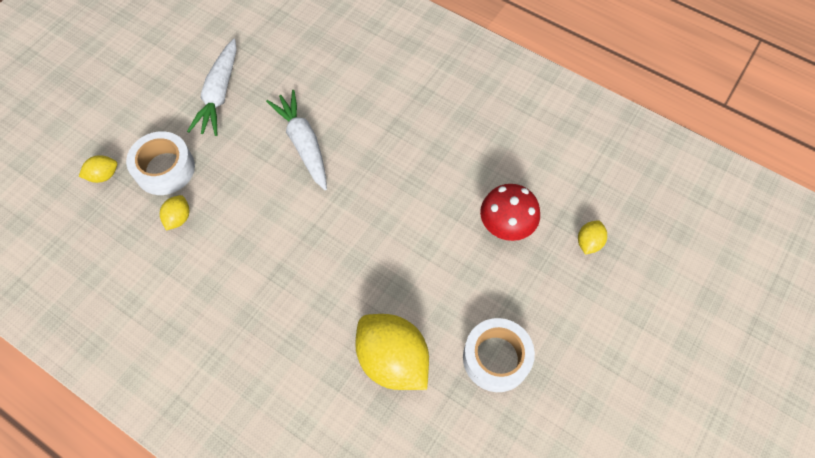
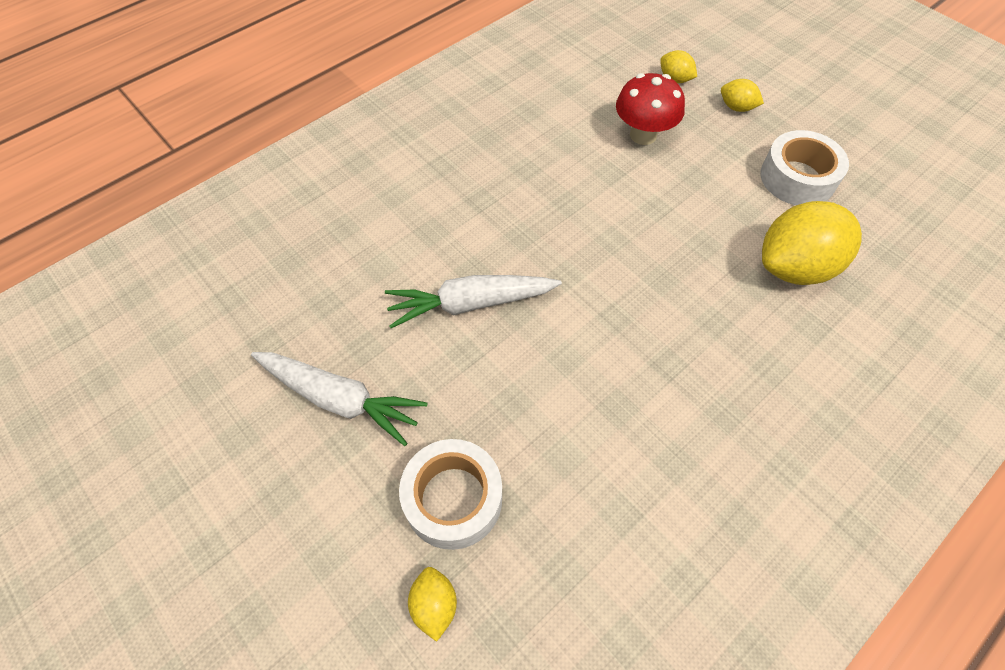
camera: 75 degrees left, 5 degrees down
yellow lemon [160,195,189,230] -> yellow lemon moved to [721,79,764,112]

